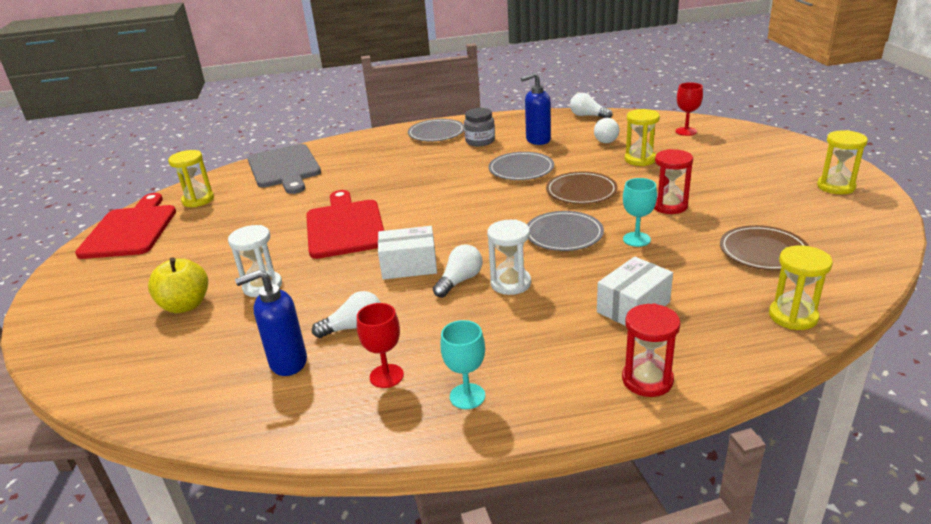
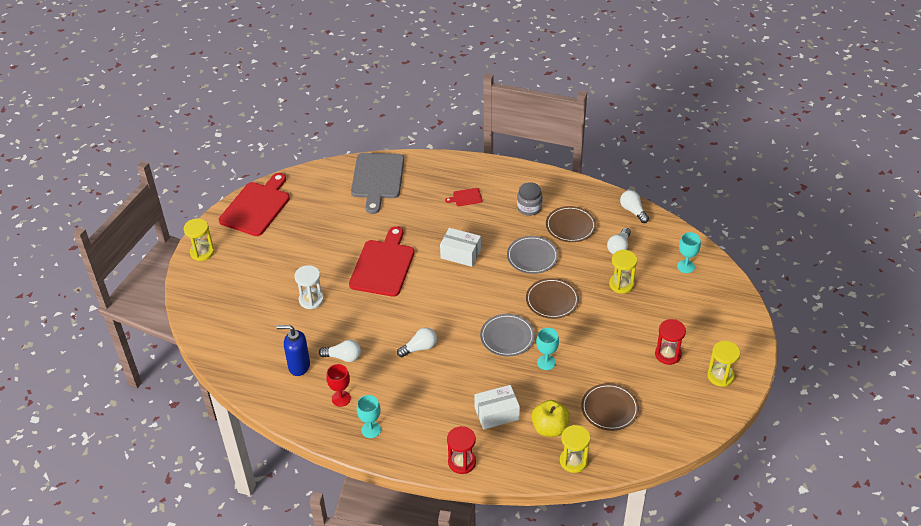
camera: 25 degrees right, 15 degrees up
yellow apple [148,257,208,313] -> yellow apple moved to [532,400,570,437]
yellow hourglass [168,150,214,207] -> yellow hourglass moved to [184,218,214,261]
white box [378,226,437,280] -> white box moved to [440,228,481,267]
grey plate [408,119,464,141] -> none
white hourglass [487,219,531,295] -> none
blue soap dispenser [521,73,551,145] -> brown plate [546,206,596,242]
red hourglass [654,149,693,214] -> red hourglass moved to [655,319,686,365]
red goblet [675,82,703,136] -> turquoise goblet [677,232,701,273]
none -> red cutting board [445,188,482,206]

